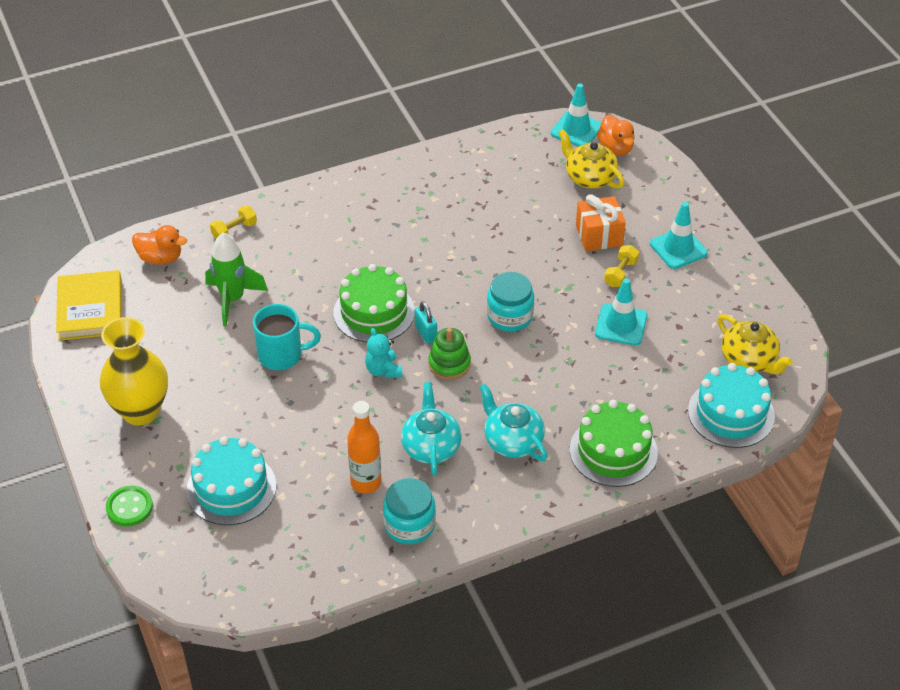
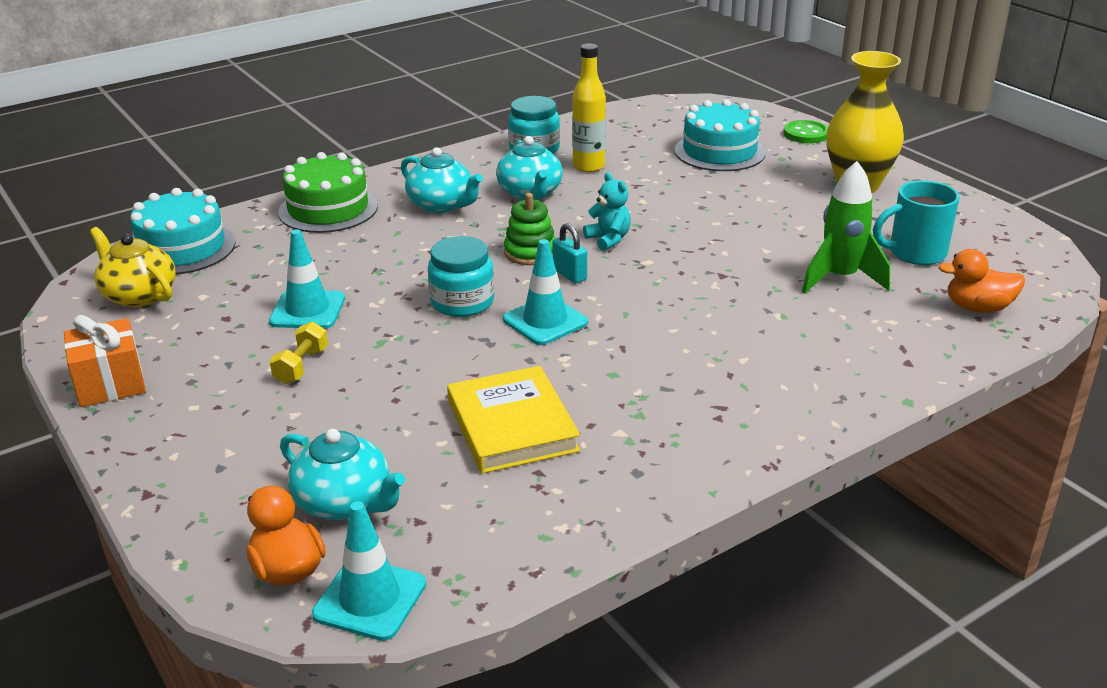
camera: 170 degrees right, 15 degrees down
yellow book [56,270,122,341] -> yellow book moved to [447,366,580,474]
yellow dumbbell [210,206,257,239] -> none
turquoise mug [253,304,321,370] -> turquoise mug moved to [873,180,960,265]
green cake [333,264,415,343] -> none
orange bottle [347,401,381,494] -> yellow bottle [572,44,606,172]
yellow teapot [558,129,625,189] -> turquoise teapot [280,429,405,520]
orange gift [576,194,626,251] -> orange gift moved to [64,315,146,407]
turquoise traffic cone [650,202,708,269] -> turquoise traffic cone moved to [503,239,588,345]

